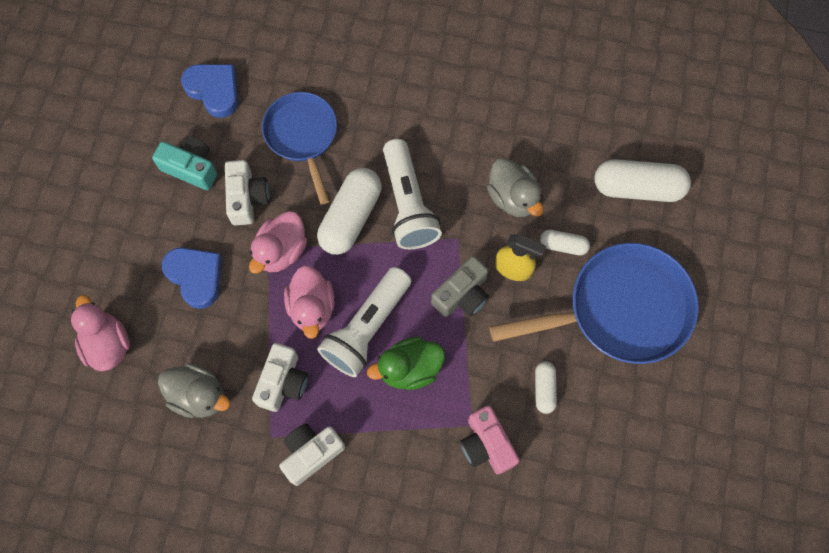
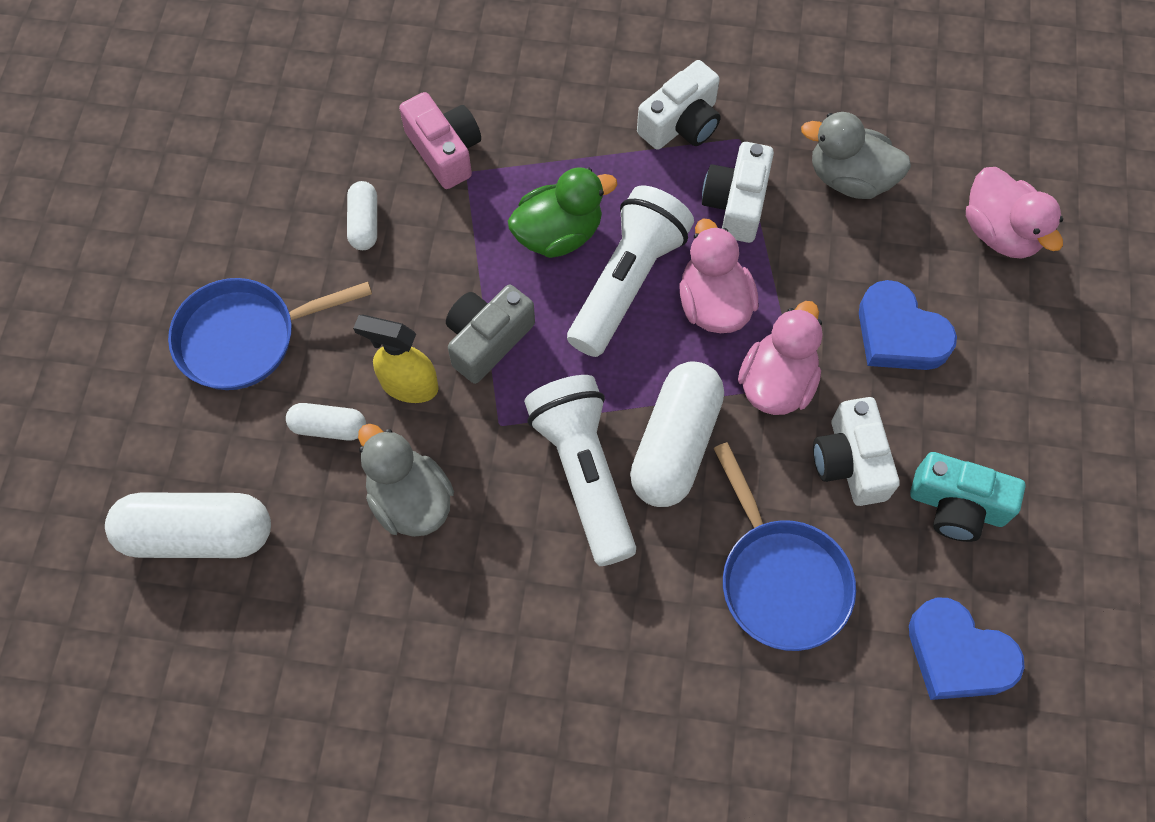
camera: 175 degrees right, 5 degrees down
blue pan [490,243,699,364] -> blue pan [168,278,372,390], size x0.64

